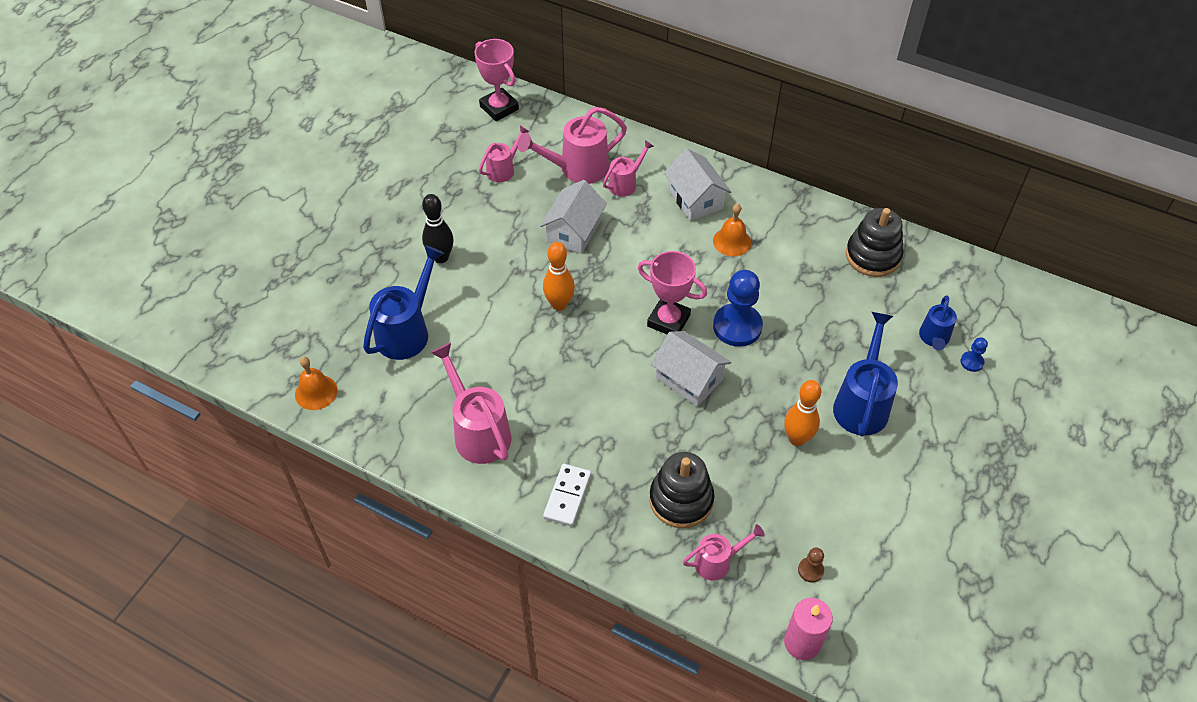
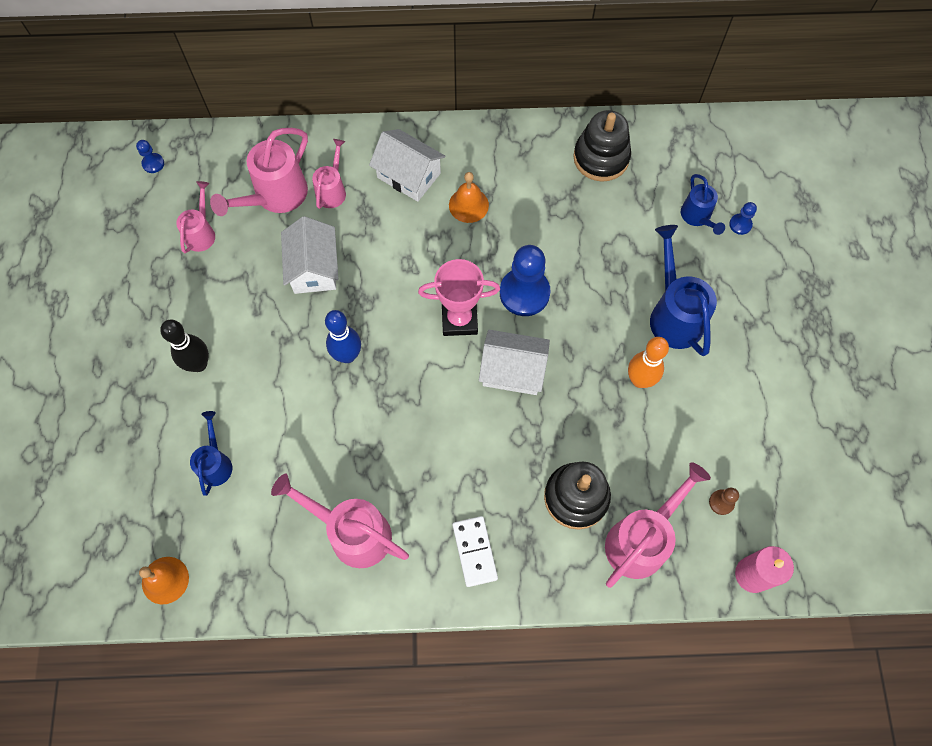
camera: 30 degrees left, 15 degrees up
blue watering can [363,245,445,360] -> blue watering can [190,411,232,496], size x0.58
pink trophy [474,39,519,121] -> blue pawn [136,140,164,173]
orange bowling pin [543,242,575,311] -> blue bowling pin [325,310,361,363]
pink watering can [683,524,765,580] -> pink watering can [605,462,711,588], size x1.71

